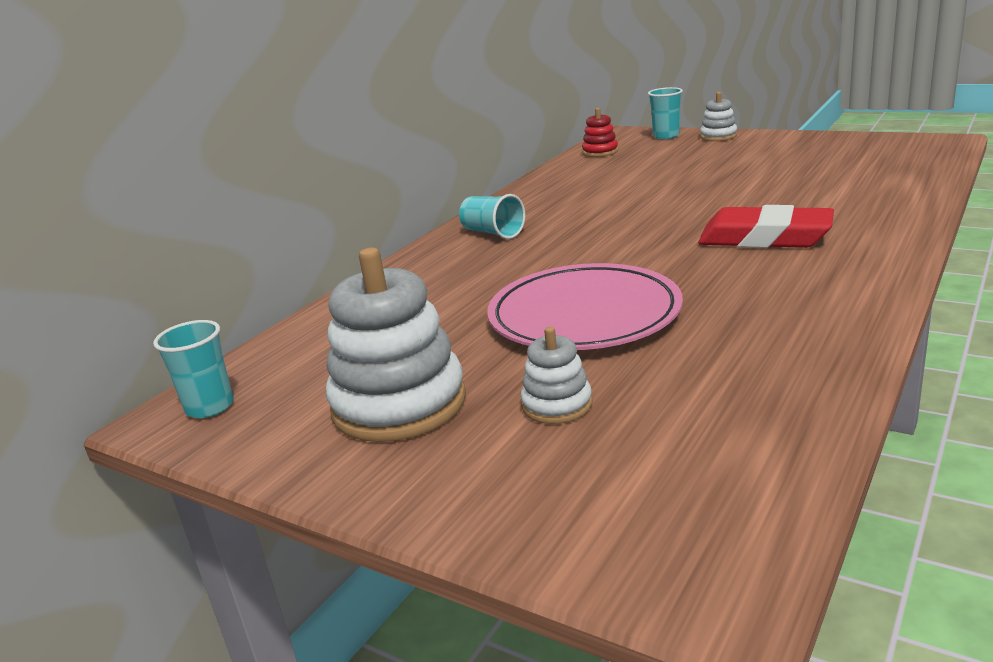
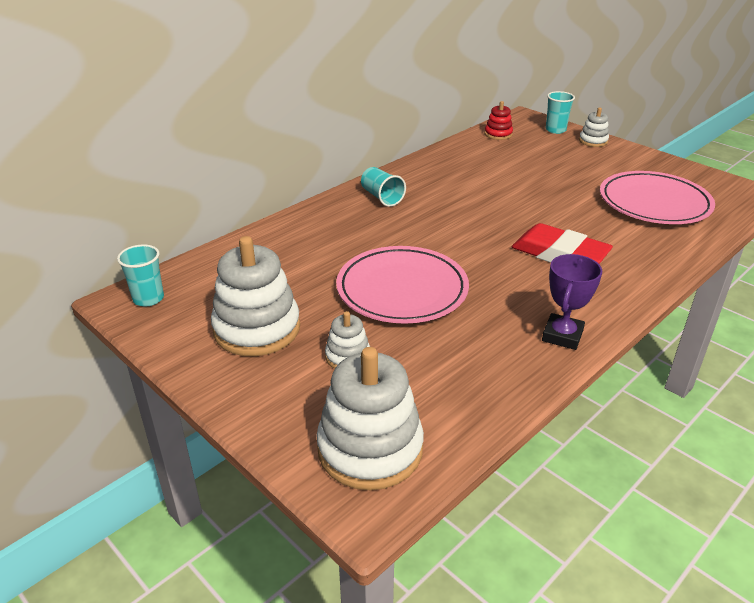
camera: 10 degrees right, 10 degrees up
none -> white stacking toy [316,347,424,490]
none -> purple trophy [542,254,602,350]
none -> pink plate [600,171,715,224]

